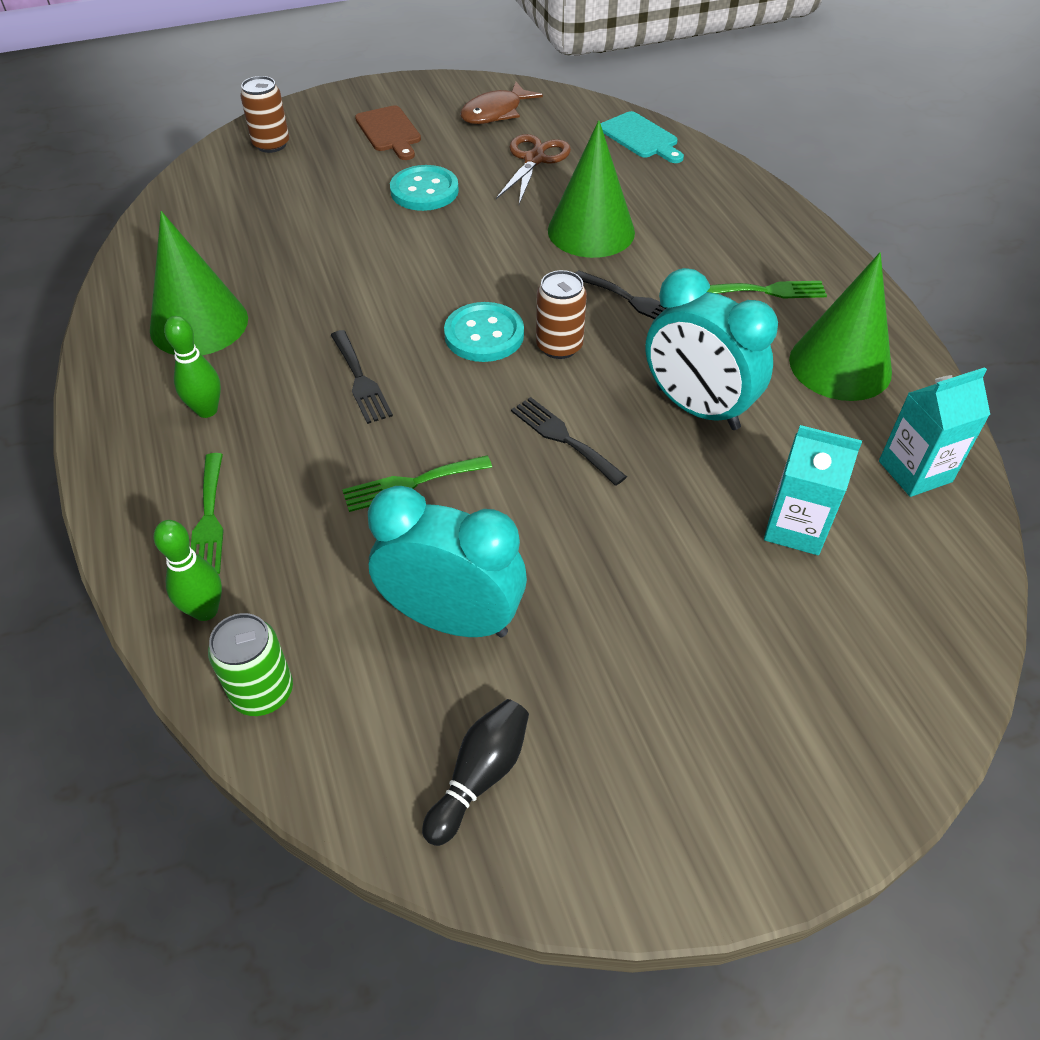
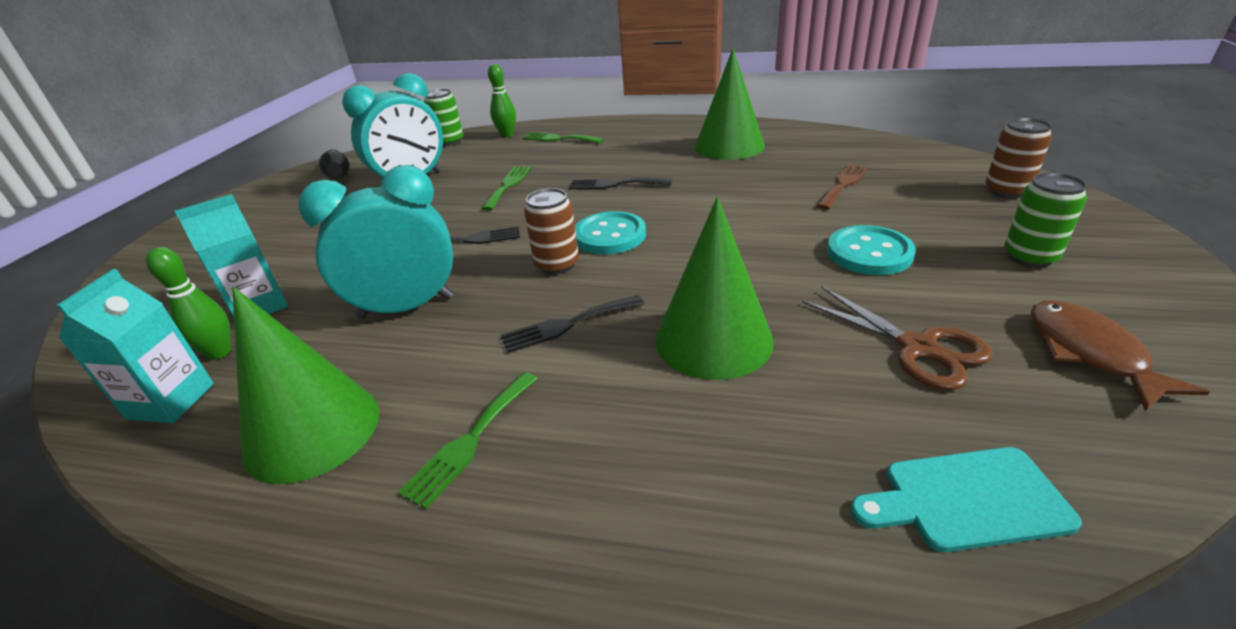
camera: 125 degrees right, 15 degrees down
green bowling pin [164,316,221,418] -> green bowling pin moved to [146,247,231,360]
brown cutting board [355,105,421,160] -> green can [1004,172,1087,268]
none -> brown fork [816,164,869,209]

